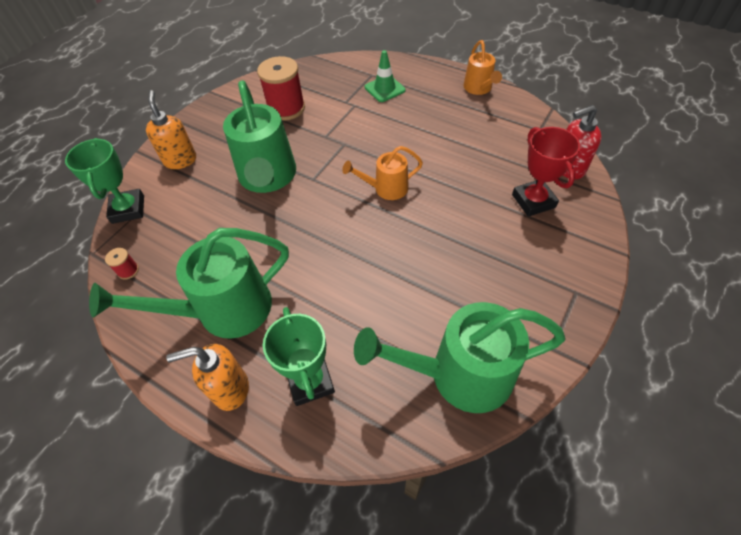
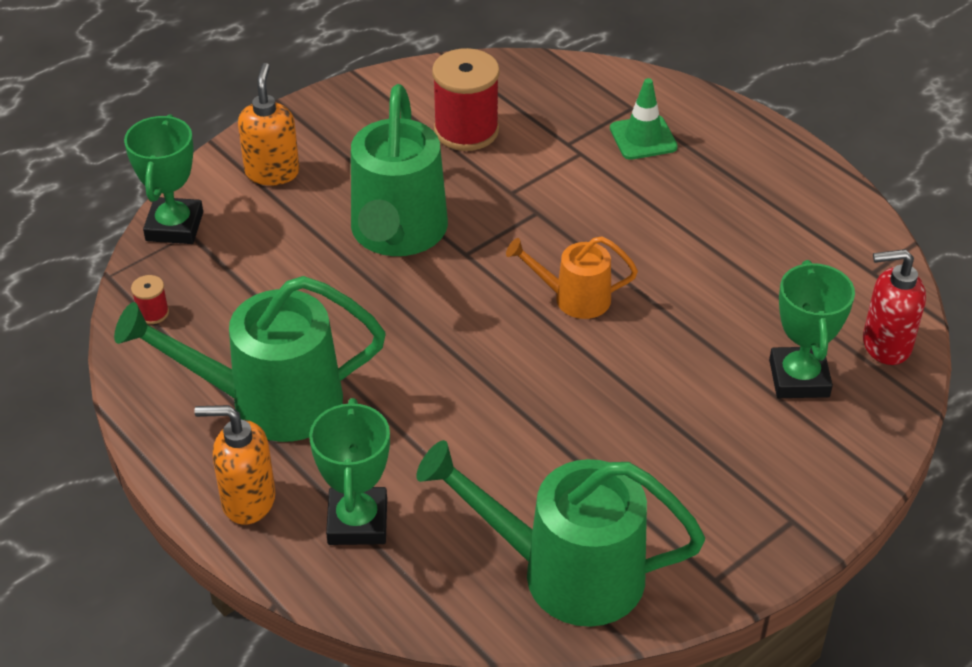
camera: 15 degrees right, 10 degrees down
orange watering can [464,40,502,95] -> none
red trophy [512,127,580,217] -> green trophy [769,260,855,398]

